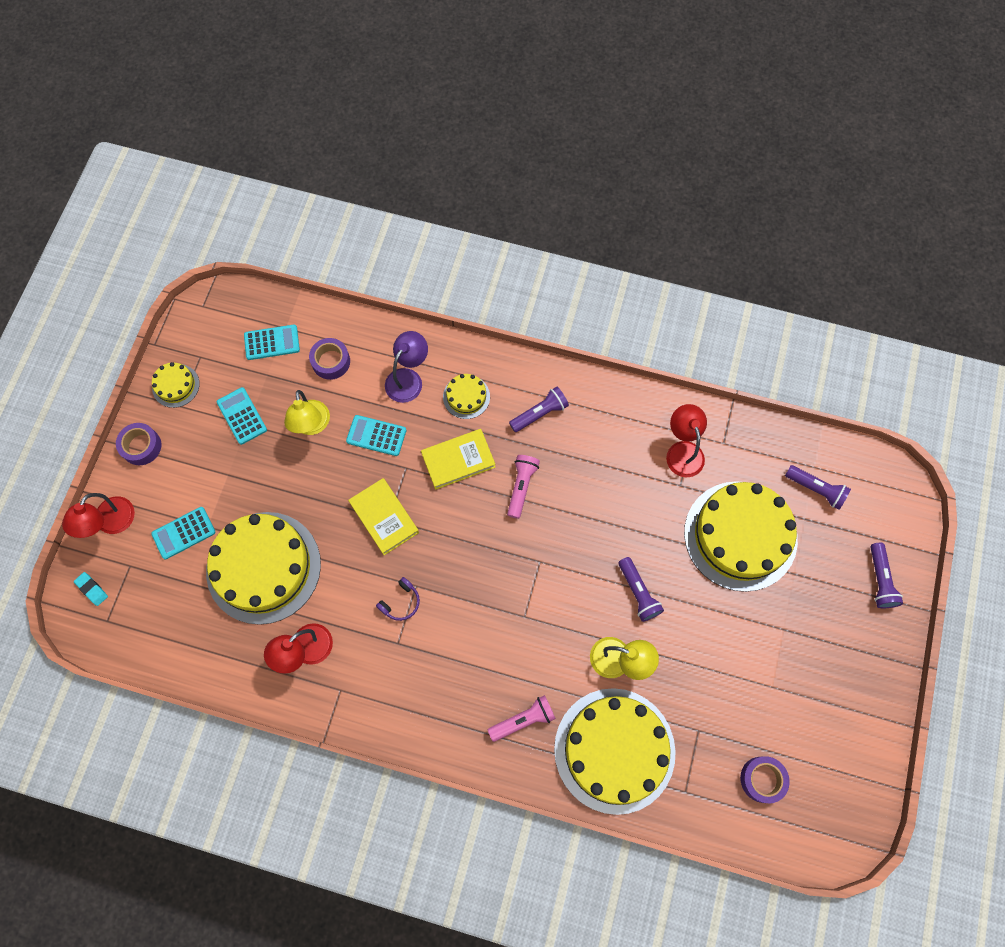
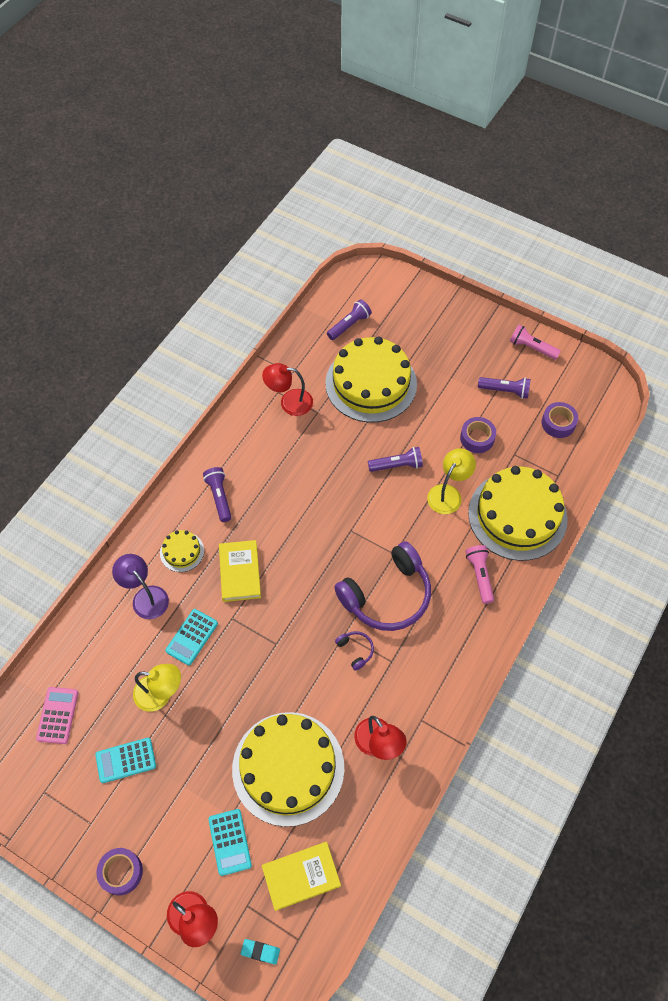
camera: 75 degrees left, 10 degrees down
turquoise eraser [74,572,108,606] -> turquoise eraser turned 45 degrees clockwise [241,939,280,965]
yellow cake [152,362,199,408] -> none
turquoise calculator [244,325,300,360] -> pink calculator [36,687,79,744]
purple tape [309,338,350,380] -> purple tape moved to [460,417,496,453]
yellow book [348,478,419,555] -> yellow book moved to [262,842,341,911]
pink flashlight [507,455,540,519] -> pink flashlight moved to [510,325,561,360]
purple flashlight [870,543,903,608] -> purple flashlight moved to [478,377,531,399]
none -> purple headphones [334,541,431,631]

